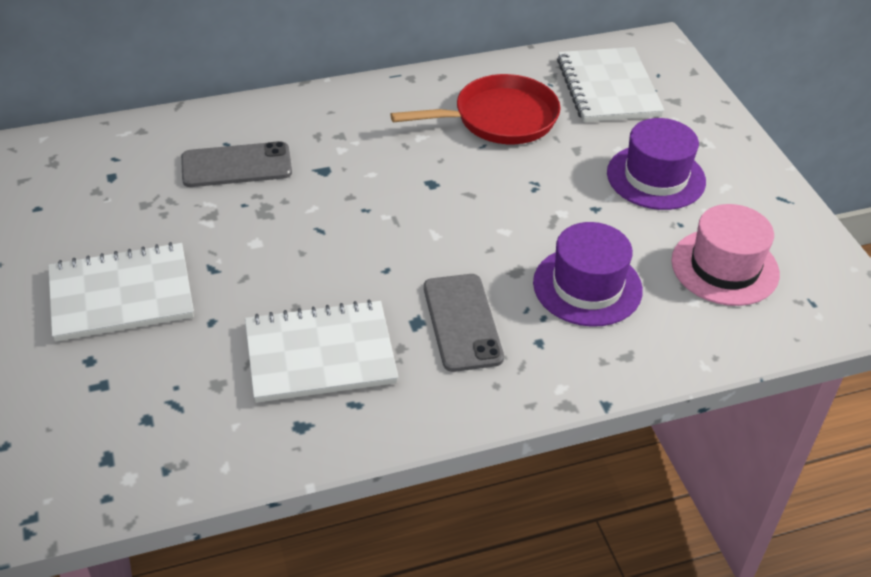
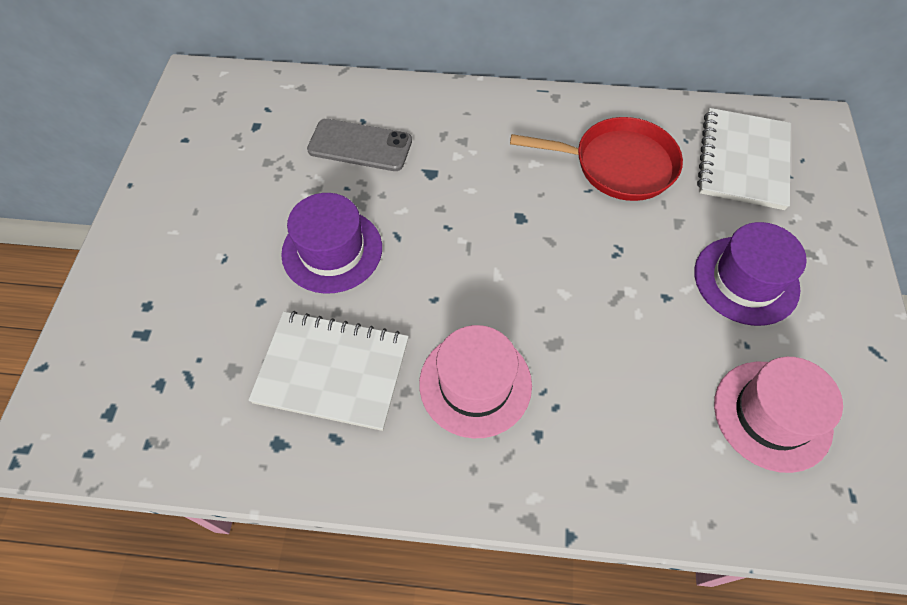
camera: 25 degrees right, 15 degrees up
white notebook [48,242,194,342] -> none
grey phone [424,274,504,372] -> pink hat [419,325,532,438]
purple hat [533,222,643,327] -> purple hat moved to [281,193,382,294]

